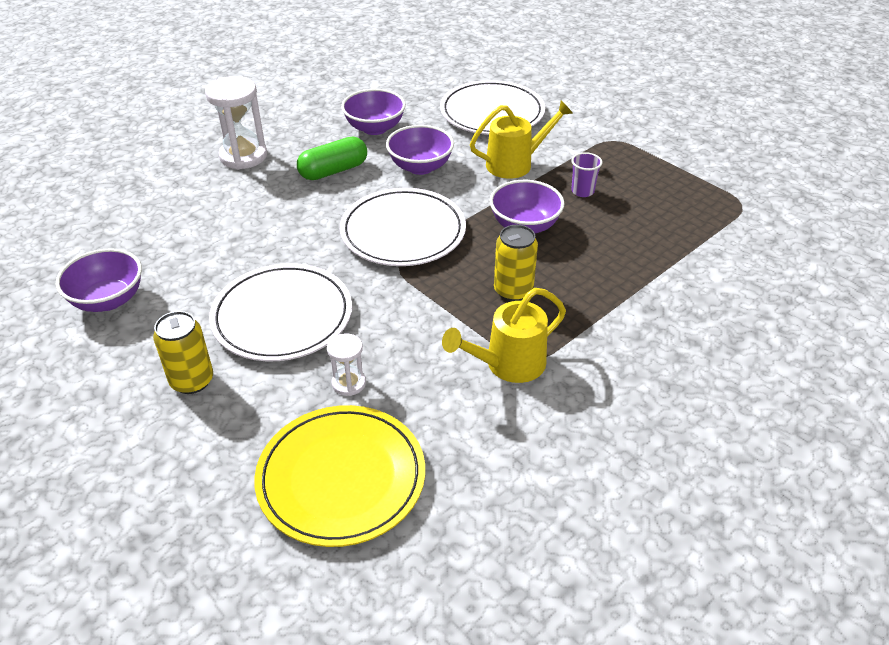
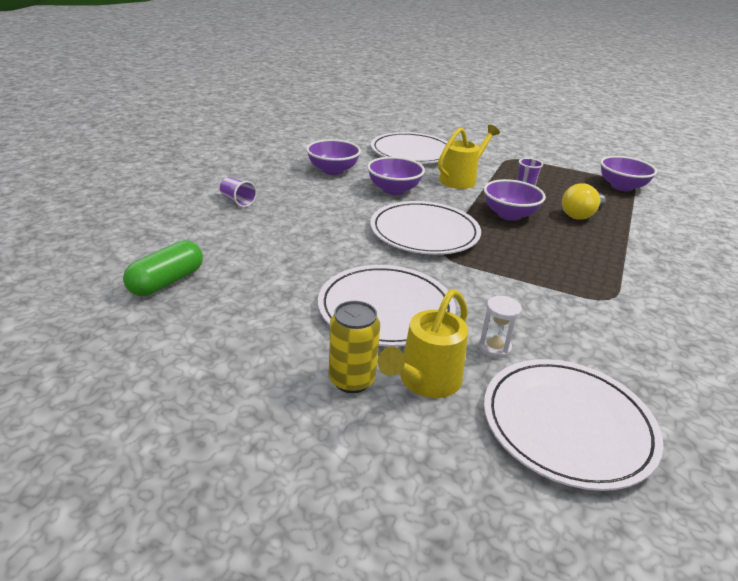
camera: 25 degrees left, 10 degrees down
purple bowl [56,248,142,312] -> purple bowl moved to [600,156,657,191]
white hourglass [205,76,267,169] -> purple cup [220,177,257,207]
yellow plate [254,405,425,547] -> white plate [484,359,663,491]
green capsule [297,137,367,180] -> green capsule moved to [123,240,203,296]
yellow watering can [442,288,566,383] -> yellow watering can moved to [378,289,468,398]
yellow can [494,225,538,301] -> none
none -> yellow light bulb [562,183,606,220]

